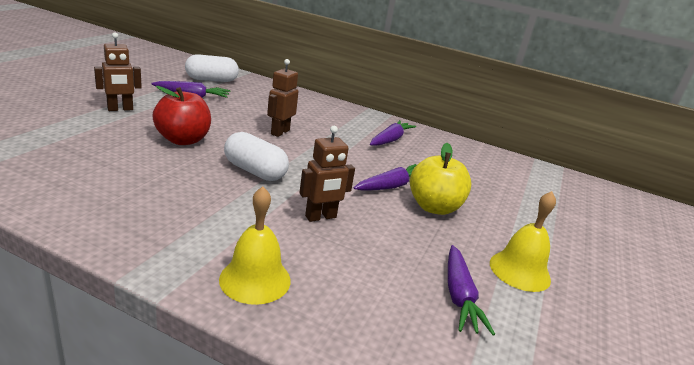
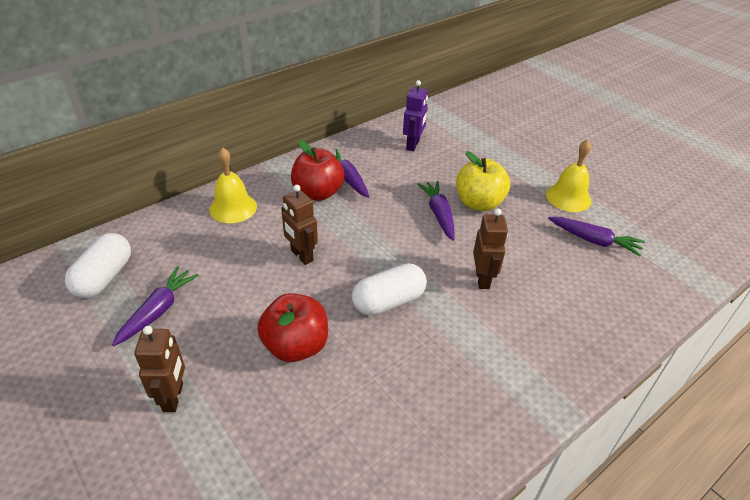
camera: 60 degrees left, 15 degrees up
yellow bell [219,186,291,305] -> yellow bell moved to [209,147,257,223]
none -> red apple [291,140,345,201]
none -> purple robot [403,80,428,151]

